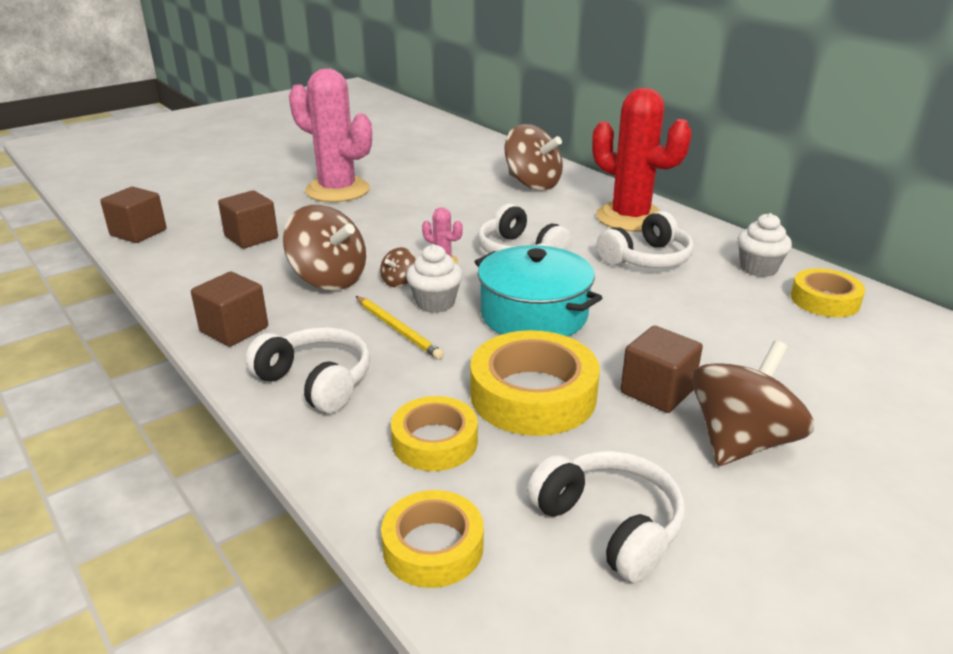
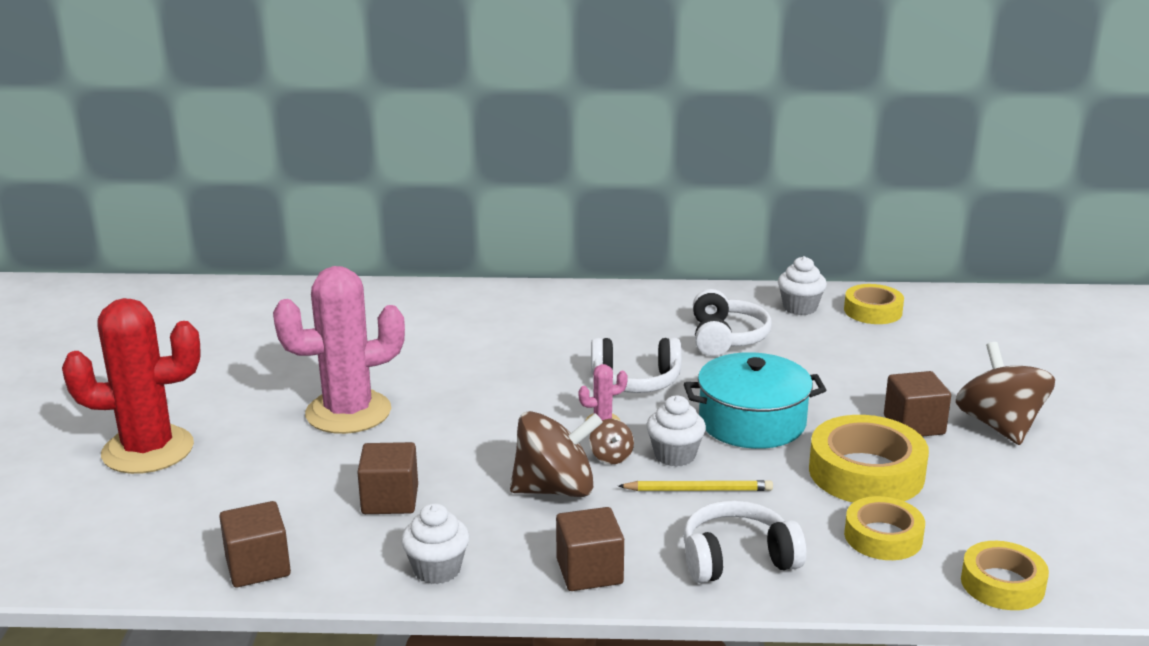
camera: 50 degrees left, 5 degrees down
brown spinning top [505,124,563,190] -> none
white headphones [527,451,685,583] -> none
red cactus [592,88,692,232] -> red cactus moved to [62,298,201,474]
none -> white cupcake [401,503,469,584]

